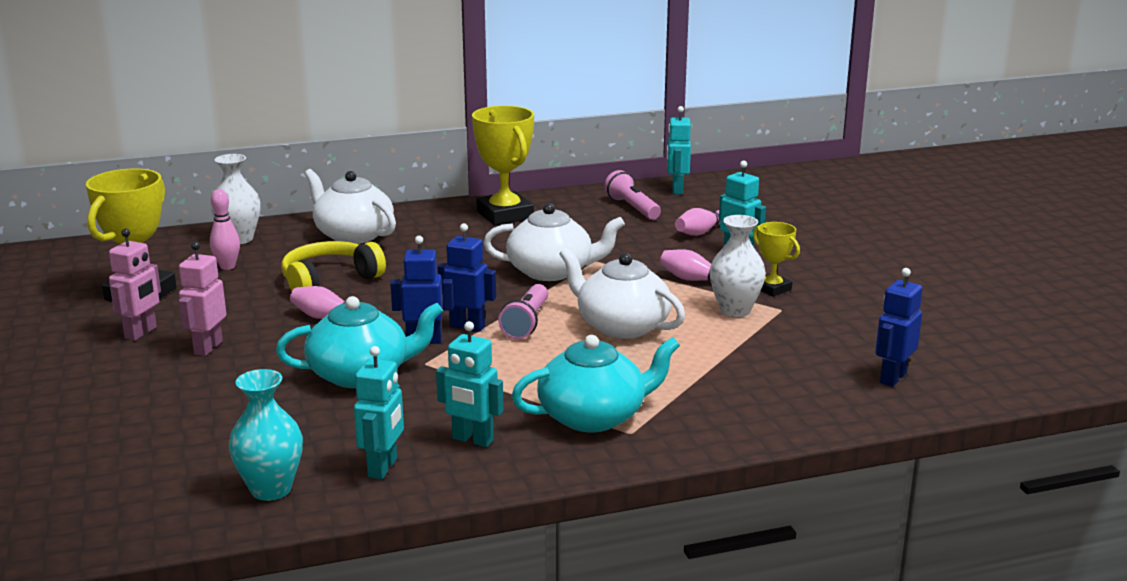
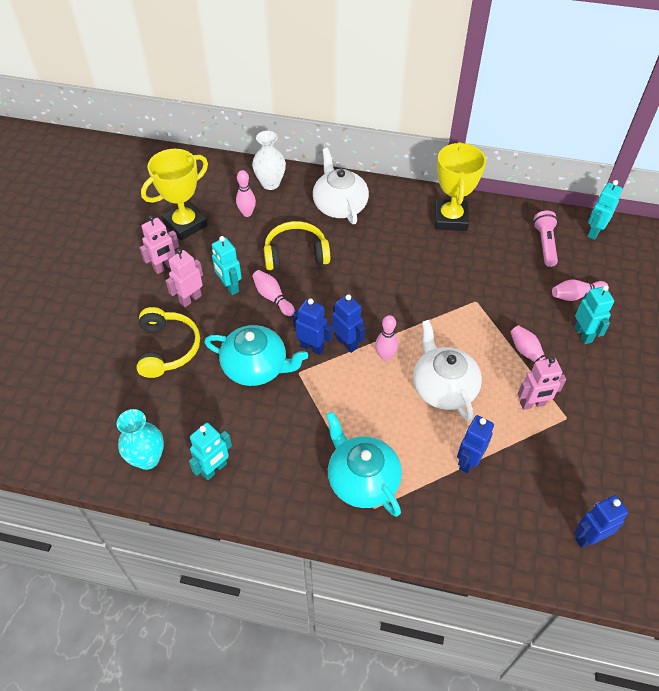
camera: 30 degrees right, 30 degrees up
turquoise robot [436,321,504,447] -> turquoise robot moved to [212,236,242,295]
white teapot [483,203,625,281] -> none
pink flashlight [498,284,548,339] -> pink bowling pin [375,315,398,361]
turquoise teapot [512,335,680,432] -> turquoise teapot turned 135 degrees counterclockwise [326,412,402,516]
white vase [710,215,766,317] -> pink robot [518,357,566,410]
yellow trophy [753,222,800,297] -> none
none -> yellow headphones [136,307,200,378]
none -> blue robot [457,415,494,474]

